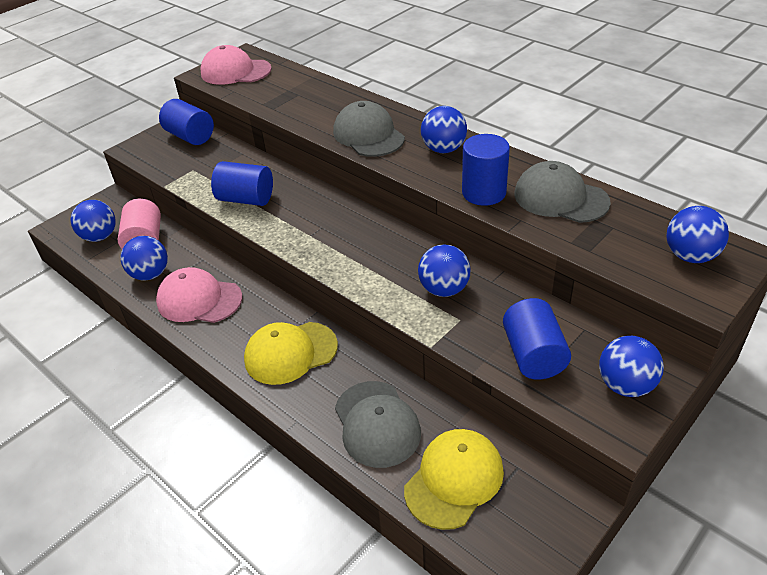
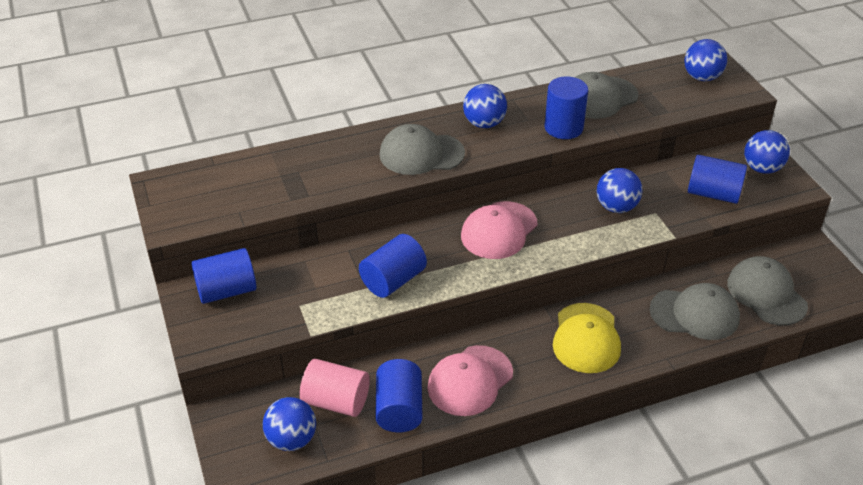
camera: 65 degrees left, 0 degrees up
blue ball [120,236,168,281] -> blue cylinder [375,359,422,432]
pink cap [200,45,272,85] -> pink cap moved to [461,201,538,259]
yellow cap [404,429,504,530] -> grey cap [727,256,808,325]

